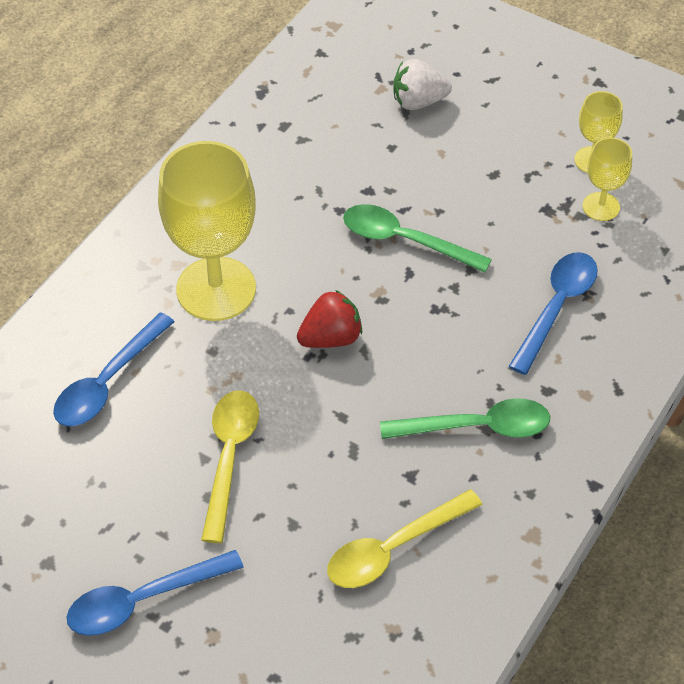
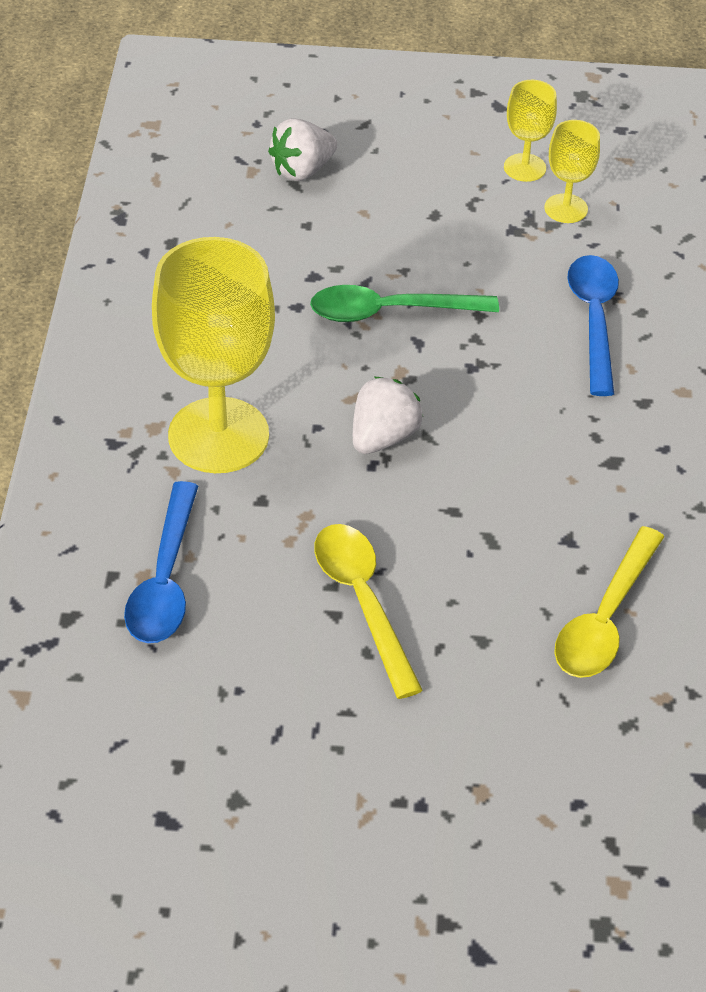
camera: 30 degrees left, 5 degrees down
blue spoon [67,550,244,636] -> none
red strawberry [297,290,362,348] -> white strawberry [353,377,423,454]
green spoon [380,398,550,439] -> none

